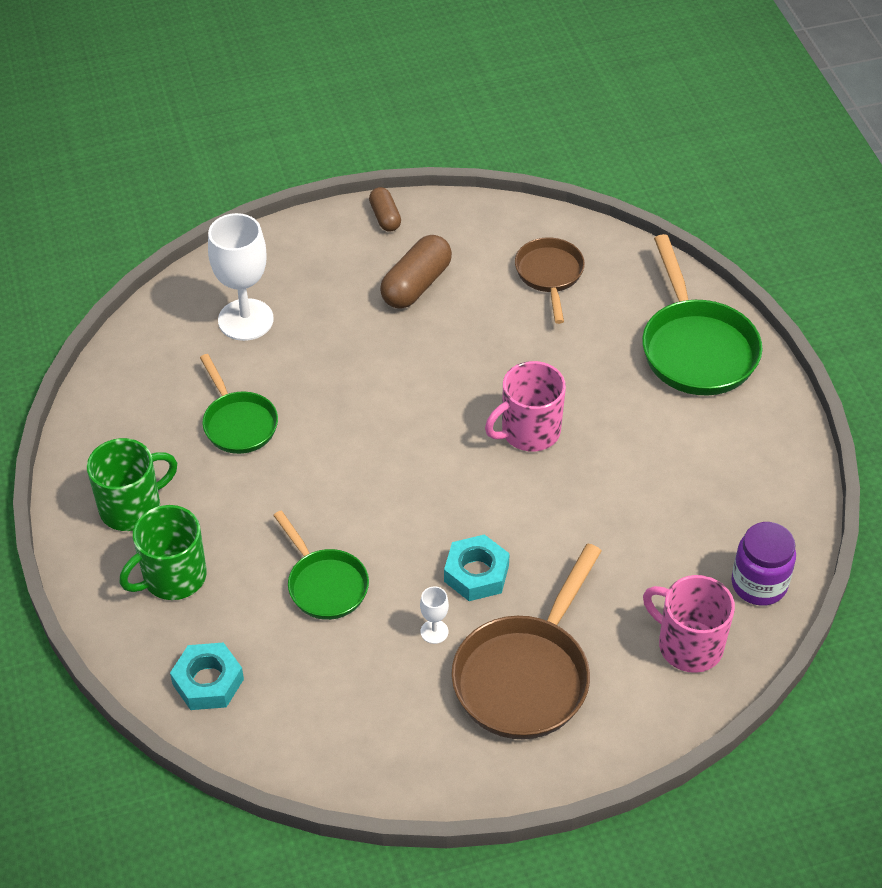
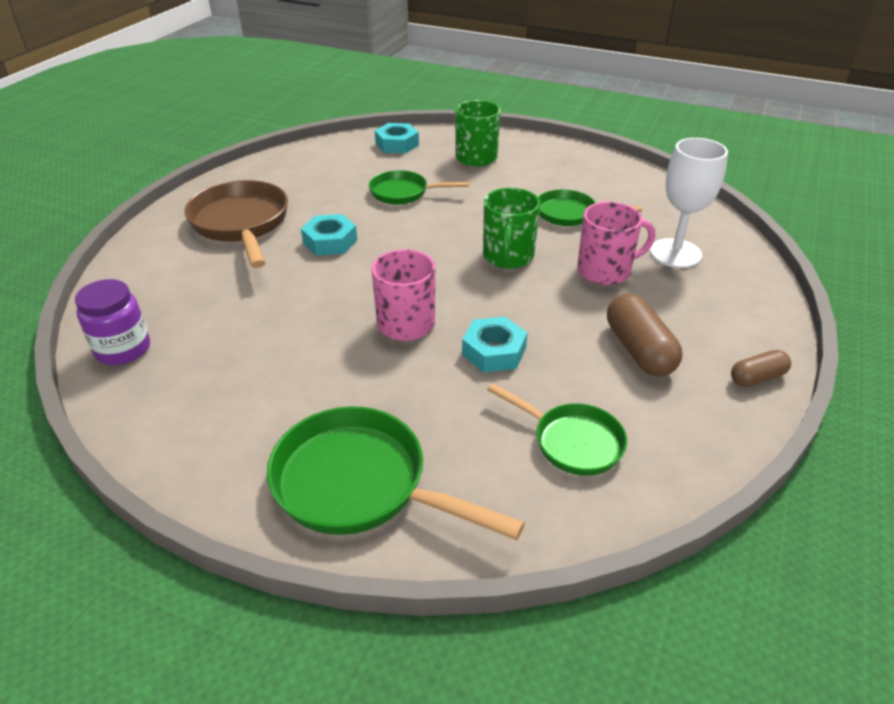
camera: 130 degrees right, 10 degrees down
green mug [87,438,177,531] -> green mug moved to [483,188,540,269]
brown capsule [369,187,401,232] -> brown capsule turned 45 degrees counterclockwise [731,350,791,387]
white goblet [420,586,449,644] -> none
brown pan [515,237,585,324] -> green pan [487,383,627,476]
pink mug [643,575,735,673] -> pink mug moved to [577,202,655,285]
none -> turquoise nut [462,317,528,372]

